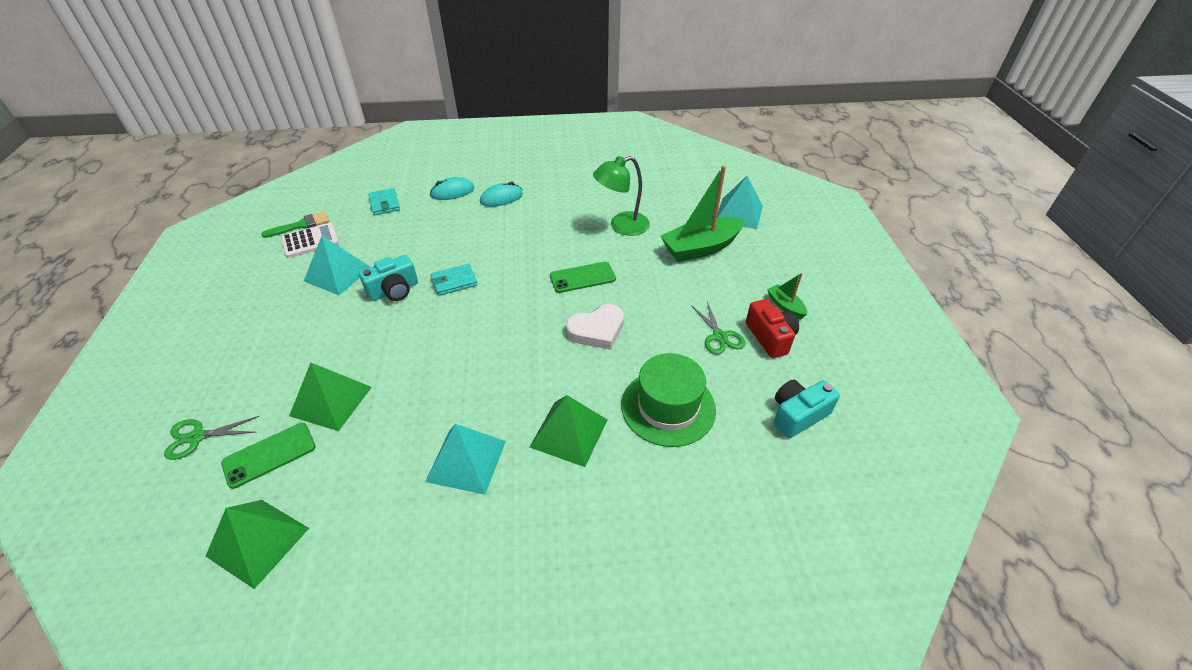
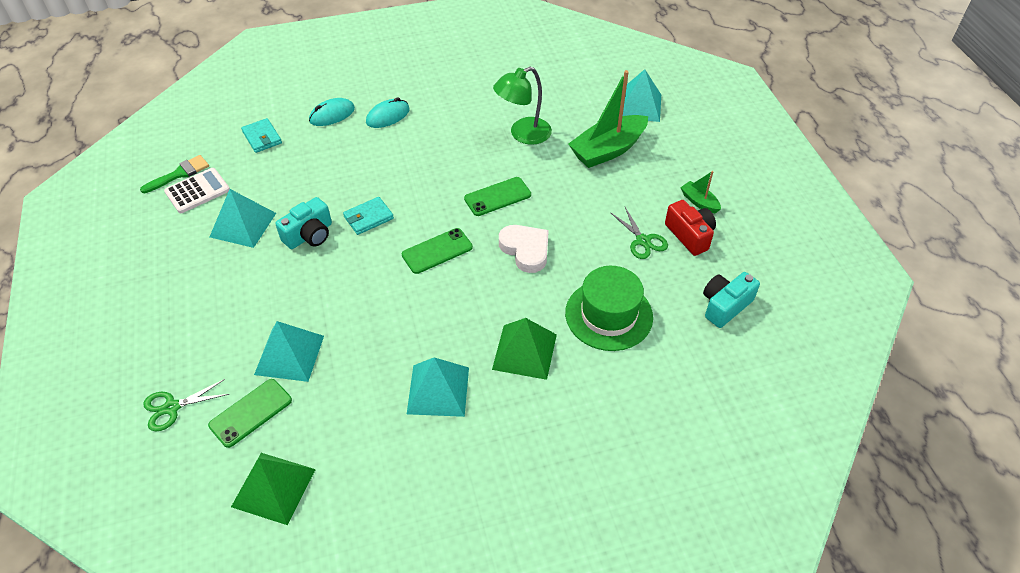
camera: 10 degrees left, 5 degrees up
green pyramid [289,362,372,431] -> turquoise pyramid [254,321,324,382]
white heart [566,304,624,350] -> white heart turned 90 degrees counterclockwise [499,225,549,273]
none -> green phone [402,228,473,274]

